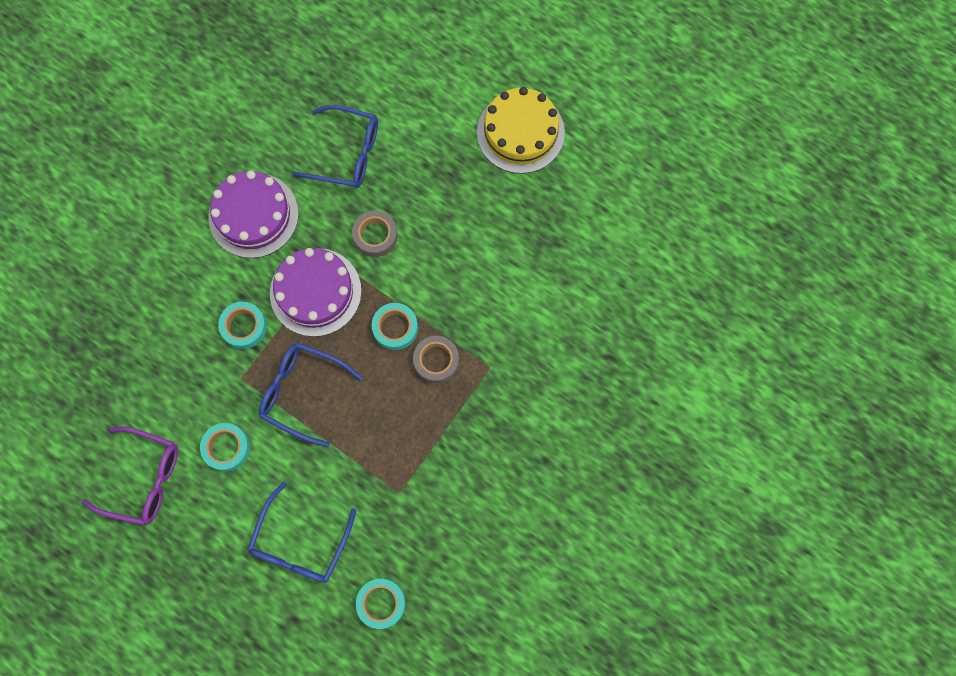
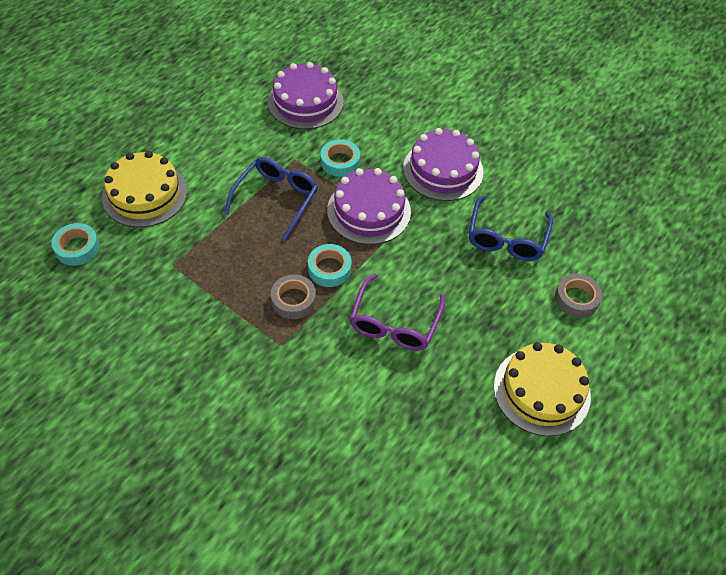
camera: 90 degrees right, 20 degrees down
purple glasses [82,427,178,525] -> purple glasses moved to [350,274,445,351]
turquoise tape [200,423,250,471] -> none
blue glasses [247,482,356,583] -> yellow cake [102,151,187,227]
grey tape [352,211,398,257] -> grey tape moved to [555,274,602,318]
none -> purple cake [267,62,344,129]

